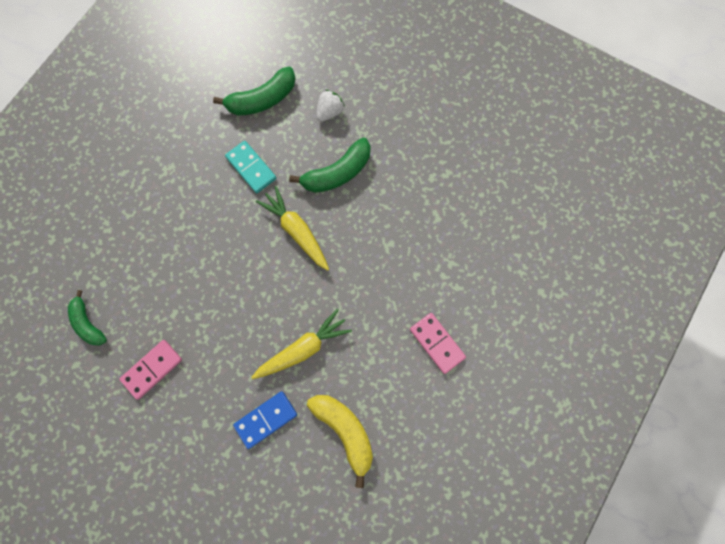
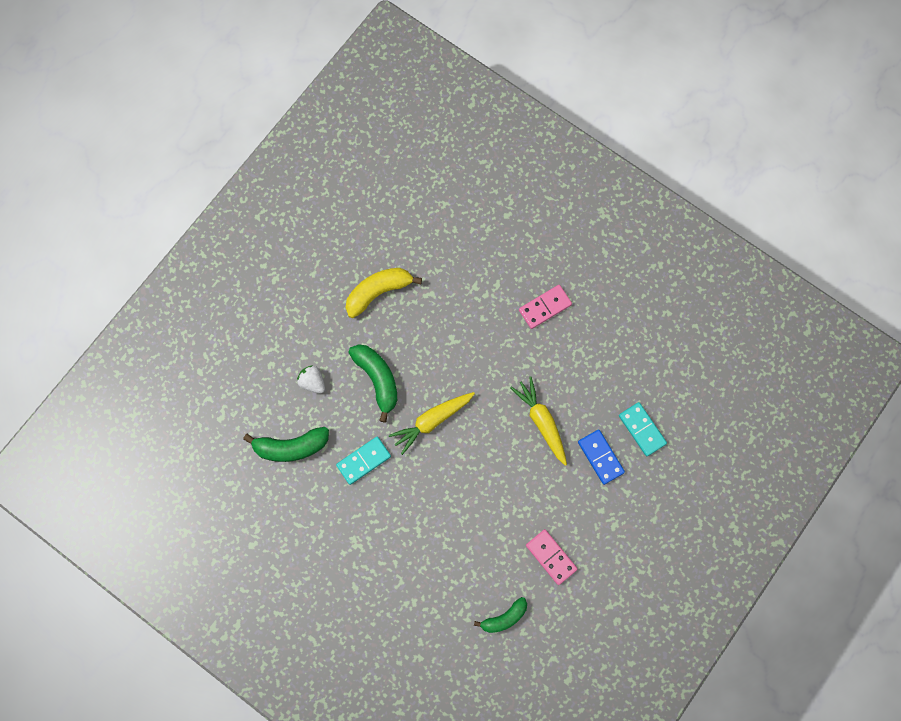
camera: 85 degrees left, 0 degrees up
green banana [213,66,295,116] -> green banana turned 105 degrees clockwise [243,427,329,462]
yellow banana [307,395,373,488] -> yellow banana moved to [346,268,422,318]
none -> turquoise domino [619,402,667,456]

